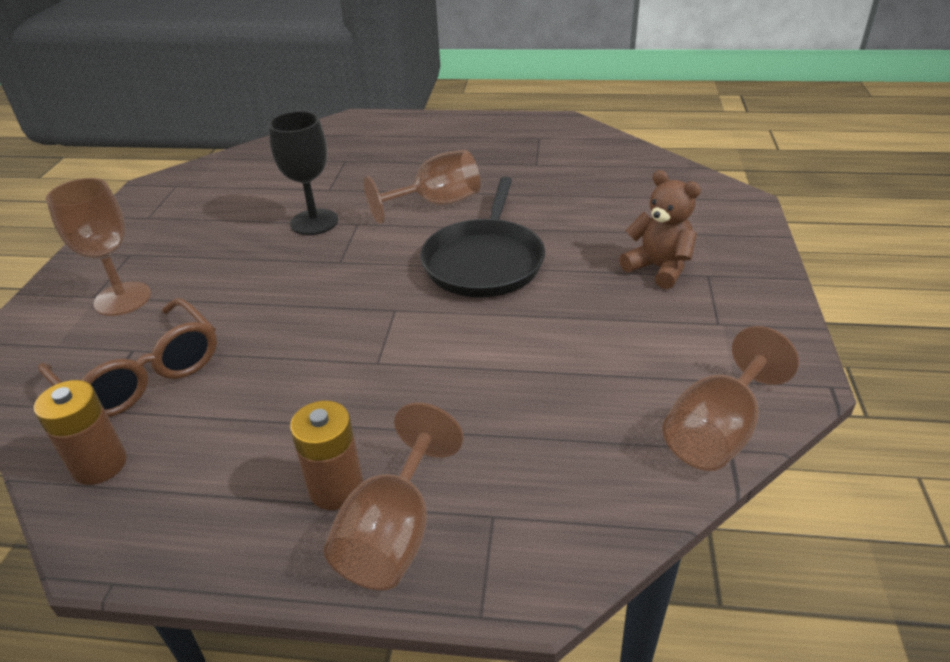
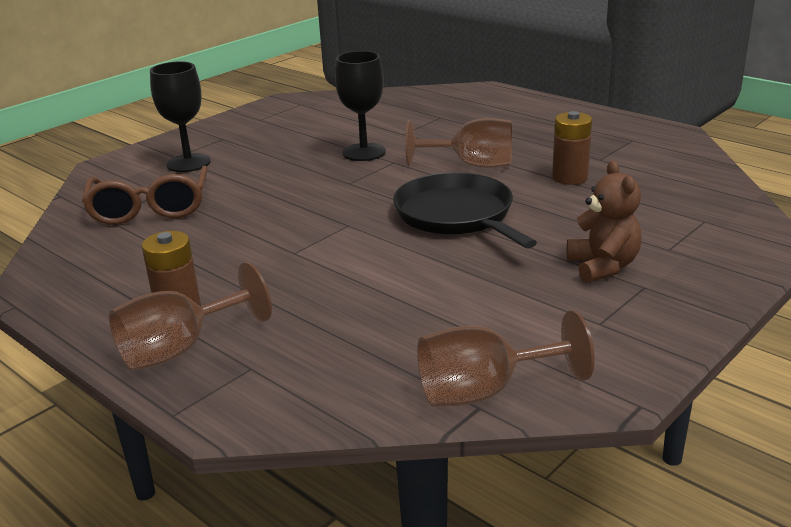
camera: 35 degrees right, 10 degrees down
brown battery [34,380,127,485] -> brown battery moved to [552,111,592,185]
brown goblet [46,178,151,316] -> black goblet [150,61,211,172]
black pan [420,177,545,297] -> black pan turned 105 degrees clockwise [393,172,537,248]

